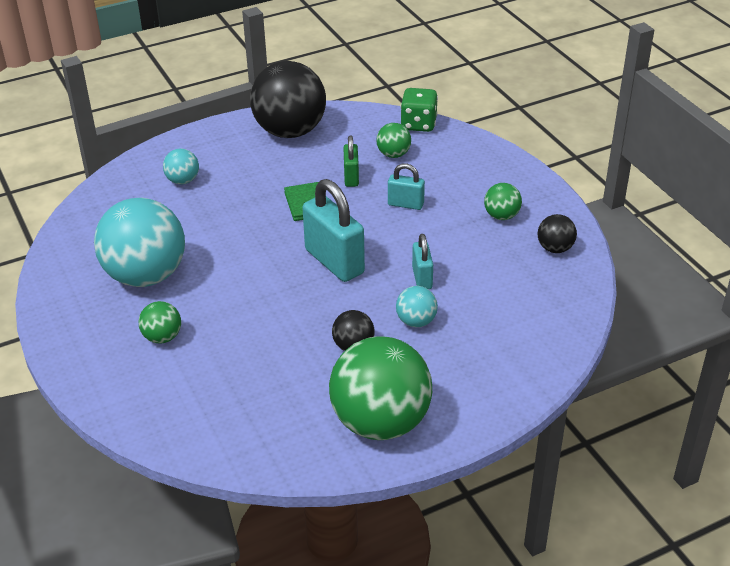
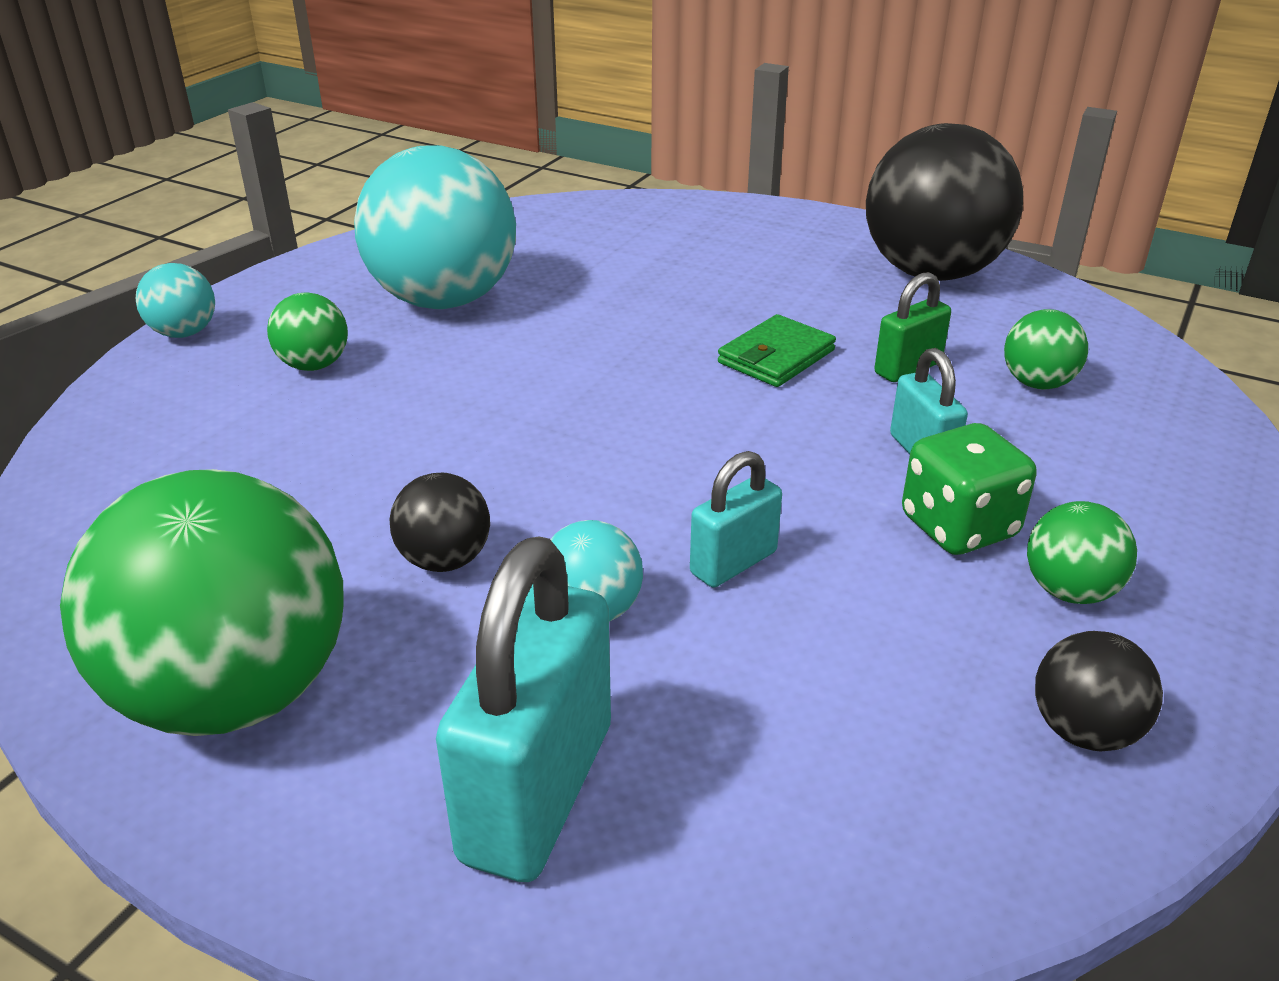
camera: 55 degrees right, 5 degrees down
turquoise ball [163,148,199,184] -> turquoise ball moved to [136,263,215,338]
turquoise padlock [303,179,365,282] -> turquoise padlock moved to [436,536,611,882]
green dice [401,88,438,132] -> green dice moved to [902,423,1037,555]

